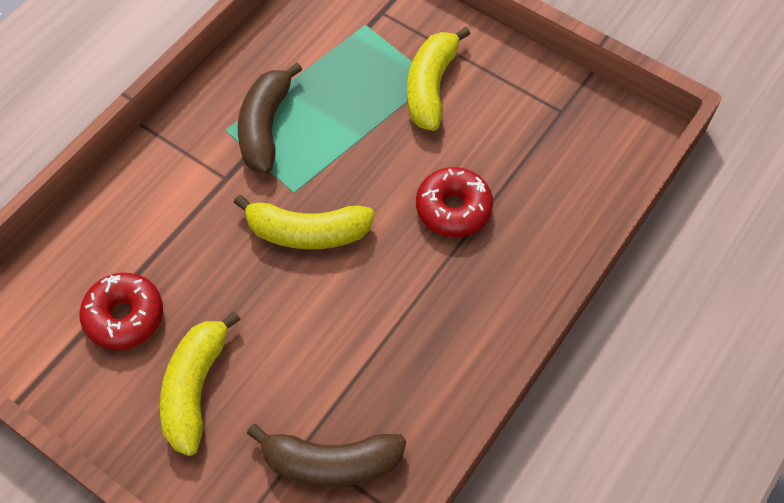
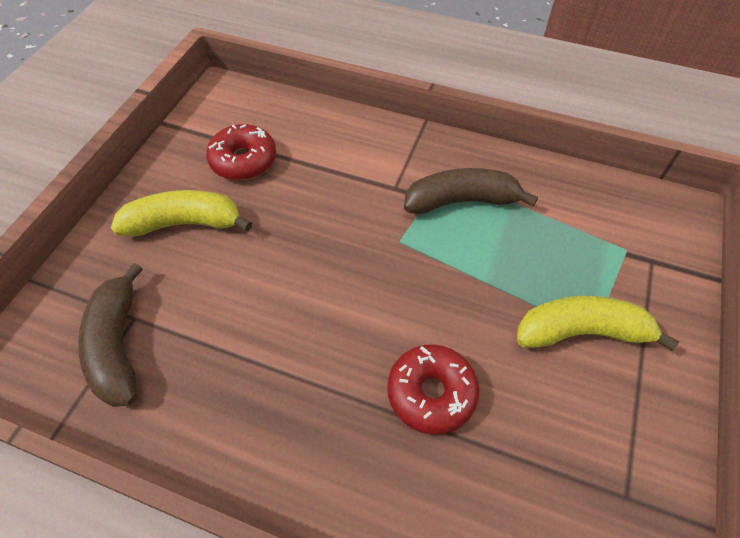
camera: 75 degrees right, 5 degrees down
yellow banana [234,195,375,249] -> none

